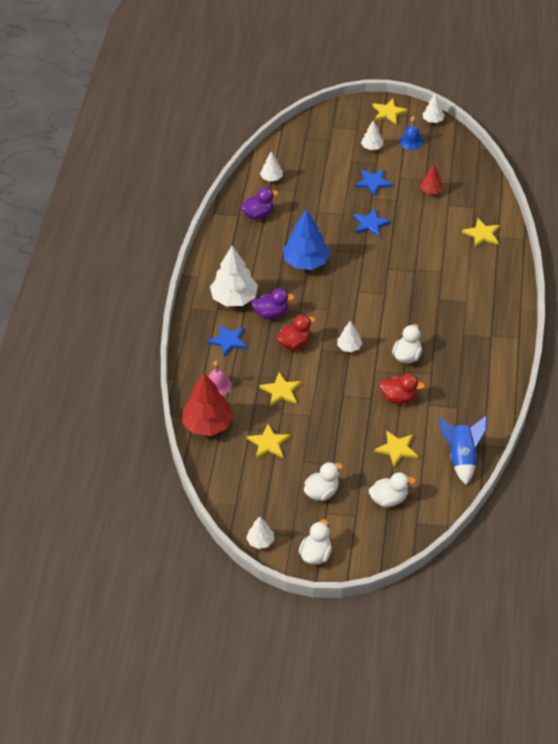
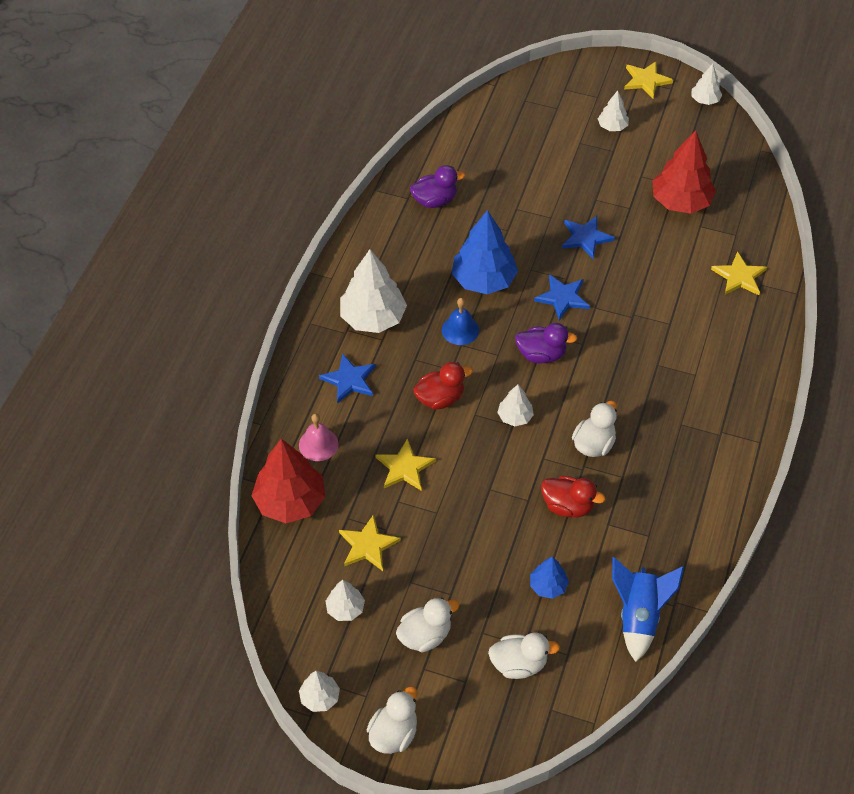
camera: 10 degrees right, 5 degrees up
purple duck [251,288,295,319] -> purple duck moved to [515,323,578,363]
white tree [260,151,283,181] -> white tree moved to [325,580,365,621]
blue star [355,169,393,197] -> blue star moved to [534,274,590,320]
yellow star [374,431,418,467] -> blue tree [530,556,569,599]
blue bell [399,116,424,150] -> blue bell moved to [442,298,479,345]
red tree [420,164,443,194] -> red tree [652,130,716,214], size x1.94

